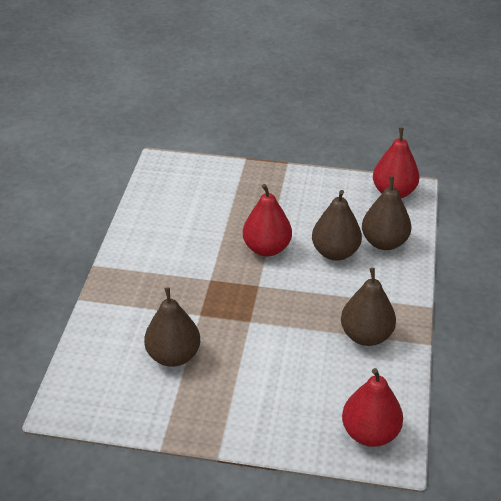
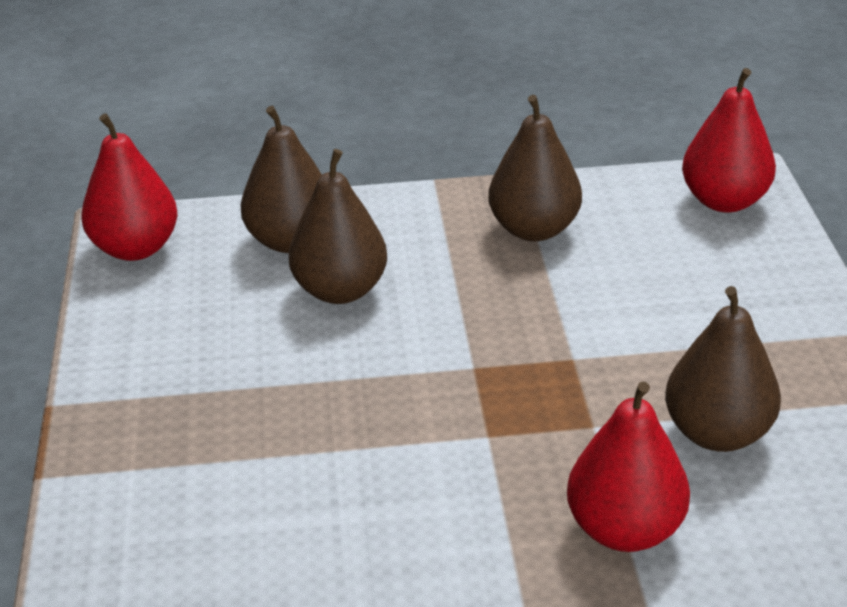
camera: 105 degrees left, 5 degrees down
red pear [243,184,292,257] -> red pear moved to [567,382,690,552]

